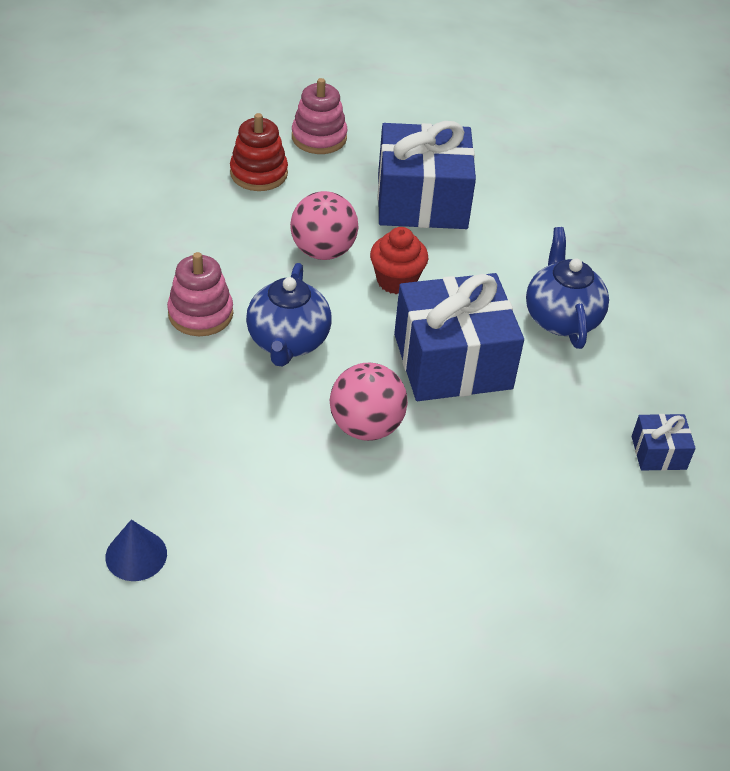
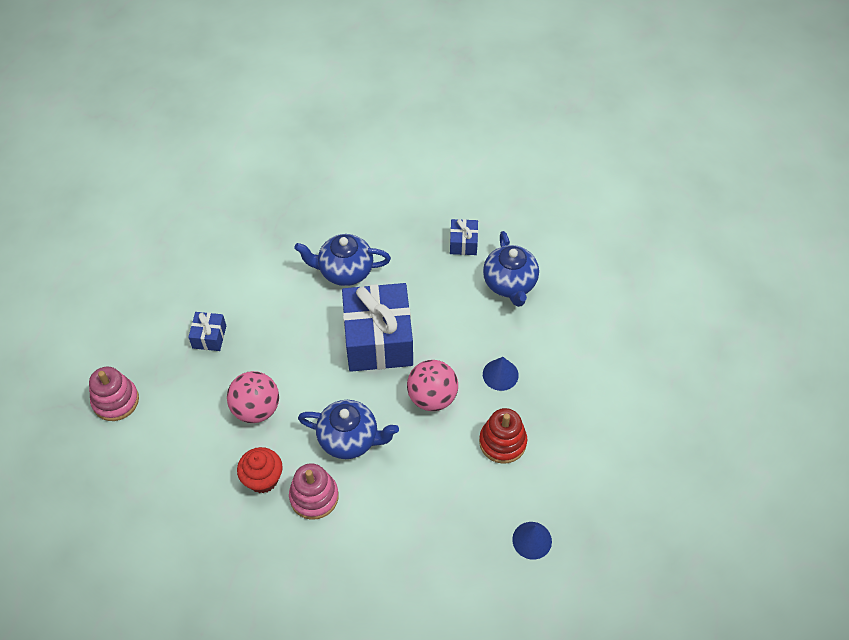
camera: 80 degrees left, 10 degrees up
red stacking toy [230,113,288,191] -> red stacking toy moved to [479,408,527,464]
red cupcake [370,227,428,294] -> red cupcake moved to [237,447,283,493]
blue gift [378,121,476,229] -> blue gift [188,312,226,351], size x0.45
none -> blue teapot [483,231,539,307]
none -> blue cone [483,357,519,391]

